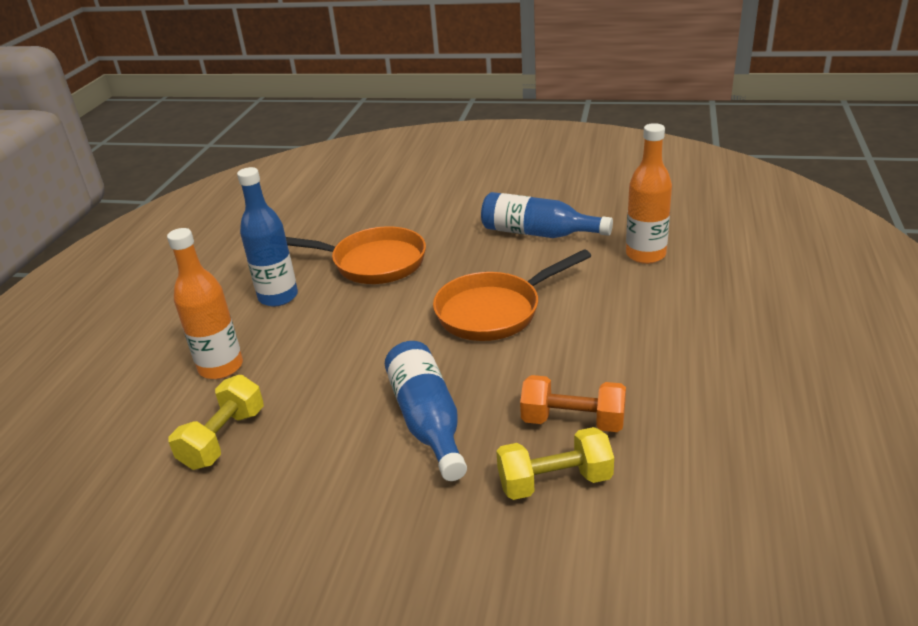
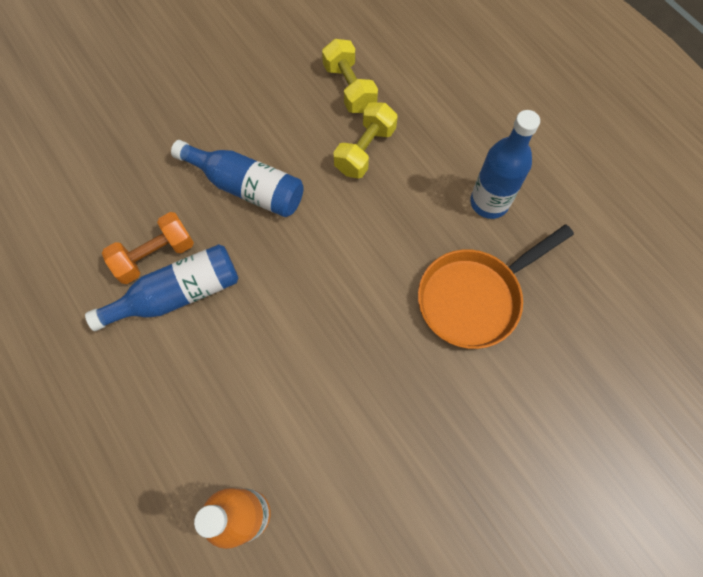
camera: 130 degrees right, 35 degrees up
orange bottle [167,228,243,379] -> none
orange pan [433,249,591,341] -> none
blue bottle [481,192,613,238] -> blue bottle moved to [85,244,238,331]
yellow dumbbell [496,427,614,500] -> yellow dumbbell moved to [333,102,398,178]

